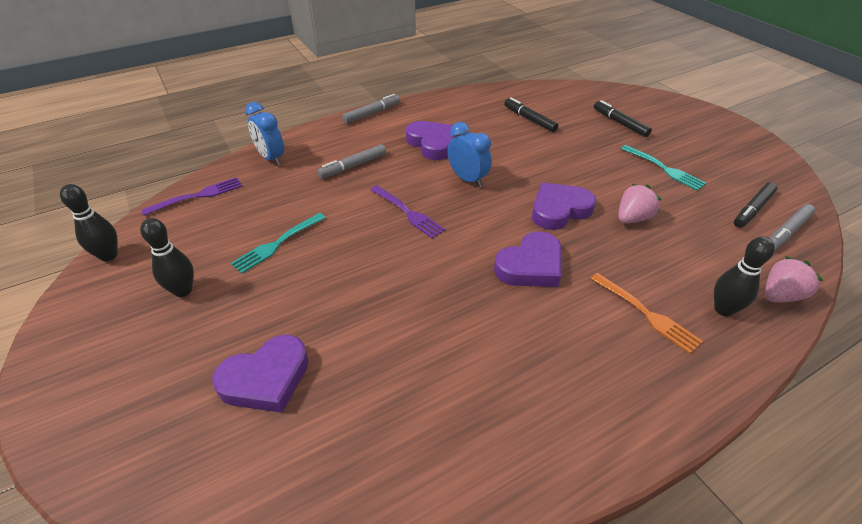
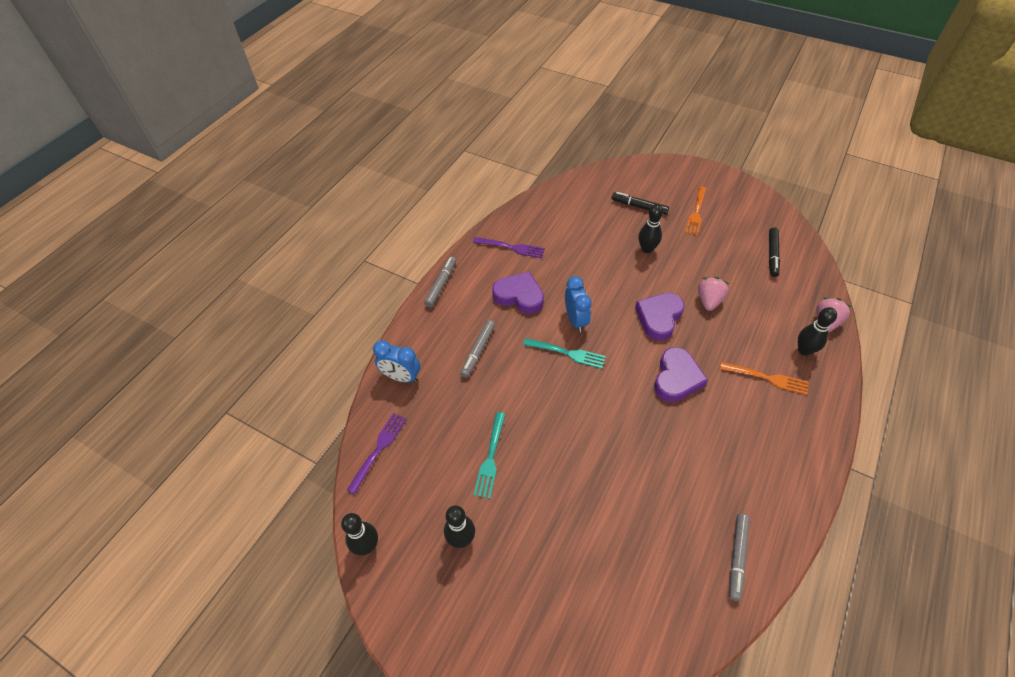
camera: 30 degrees left, 10 degrees up
purple heart [212,335,309,413] -> none
purple fork [370,185,445,239] -> purple fork moved to [473,237,545,258]
blue clock [448,122,492,187] -> blue clock turned 60 degrees clockwise [565,276,592,332]
black marker [504,97,559,132] -> none
turquoise fork [621,145,706,191] -> turquoise fork moved to [523,338,606,369]
grey marker [770,204,815,250] -> grey marker moved to [729,514,750,601]
none -> black bowling pin [639,204,663,253]
none -> orange fork [685,186,706,236]

